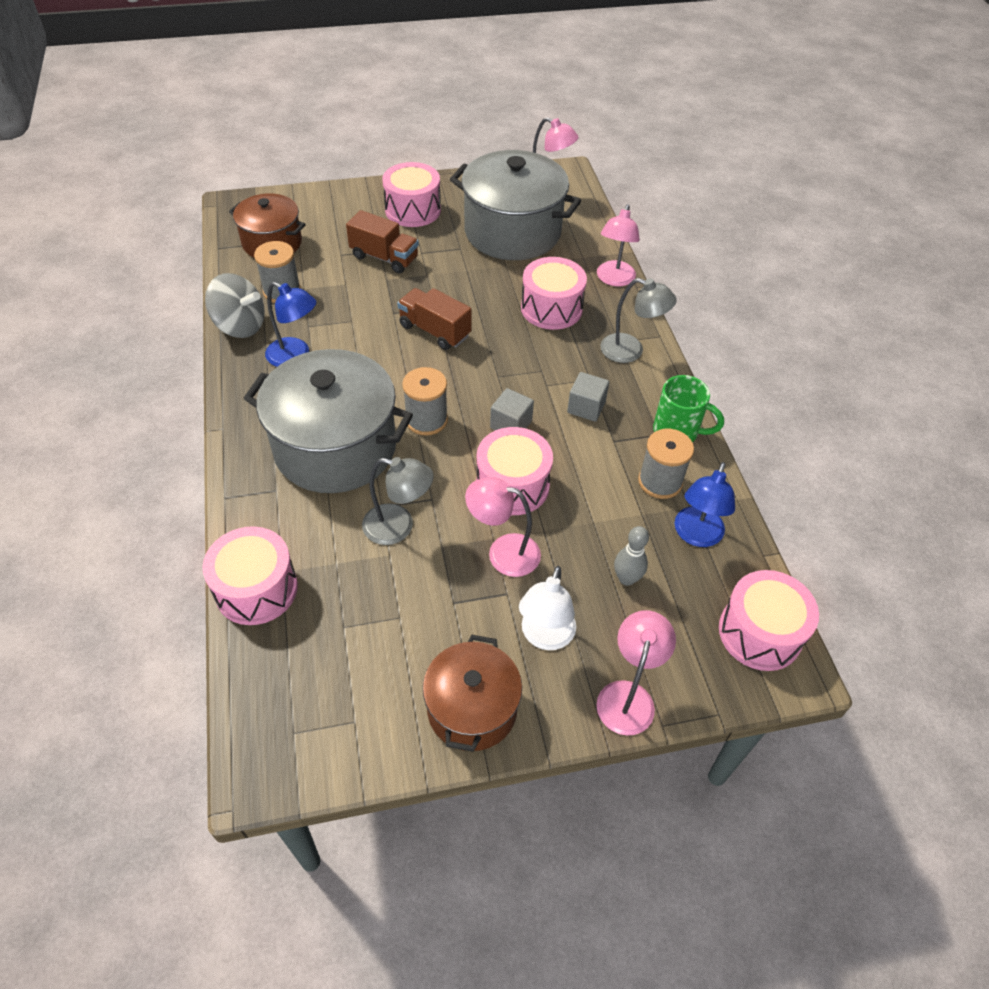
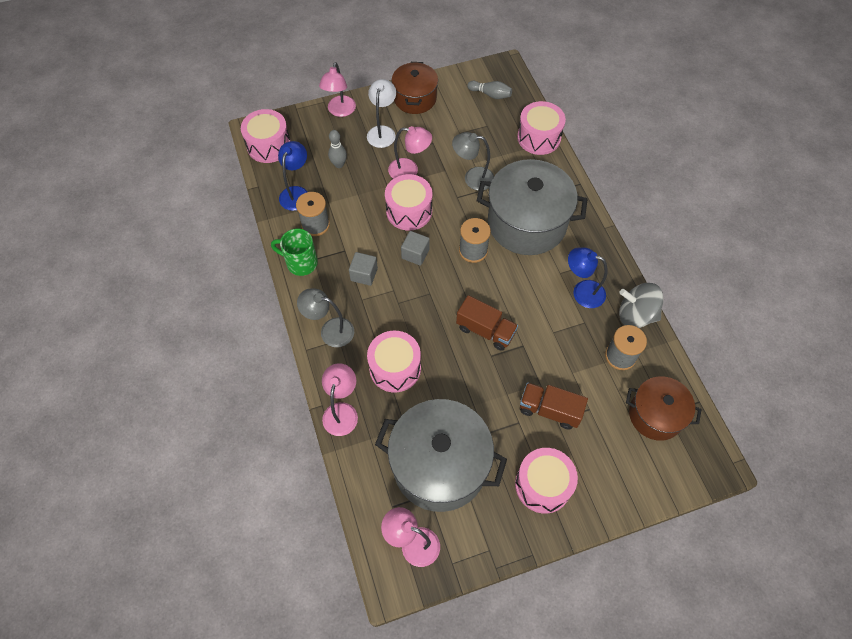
camera: 175 degrees right, 10 degrees up
none -> grey bowling pin [467,81,512,99]

